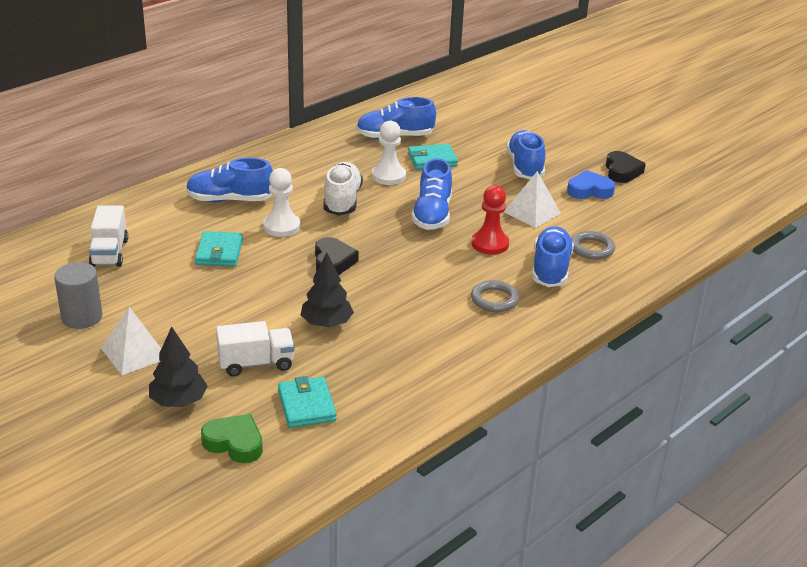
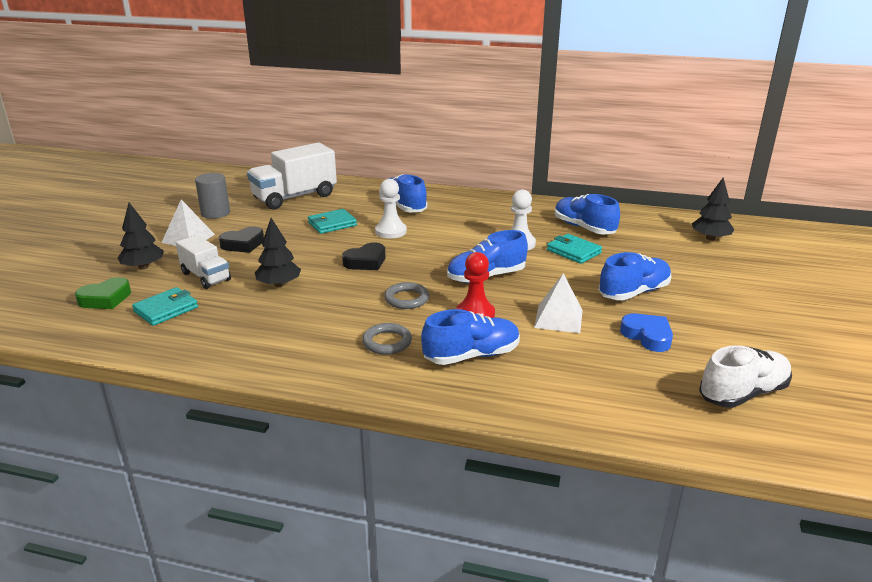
camera: 60 degrees right, 5 degrees down
white truck [89,206,128,267] -> white truck [247,142,337,210], size x1.71
green heart [201,414,263,463] -> green heart turned 60 degrees clockwise [75,277,131,309]
white shoe [323,162,363,216] -> white shoe moved to [699,345,792,408]
grey ring [571,231,615,260] -> grey ring moved to [384,282,429,309]
black heart [606,151,646,183] -> black heart moved to [219,227,264,253]
none -> black tree [692,177,734,241]

